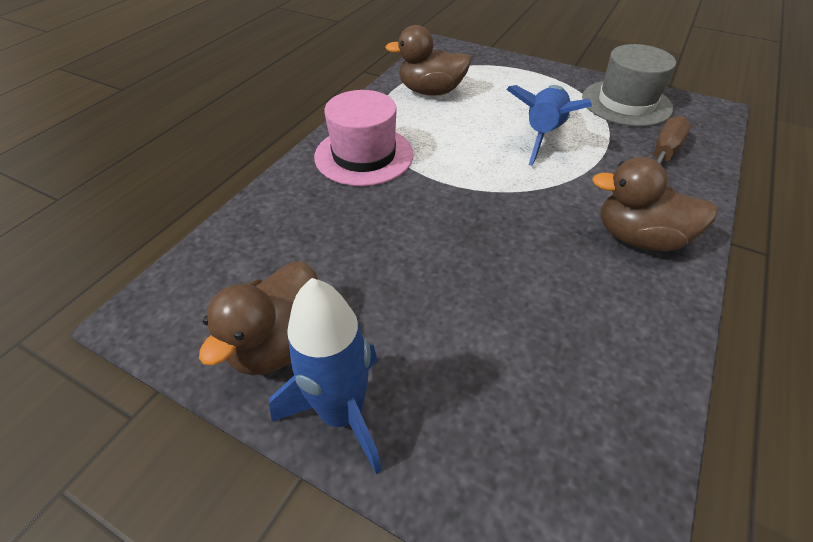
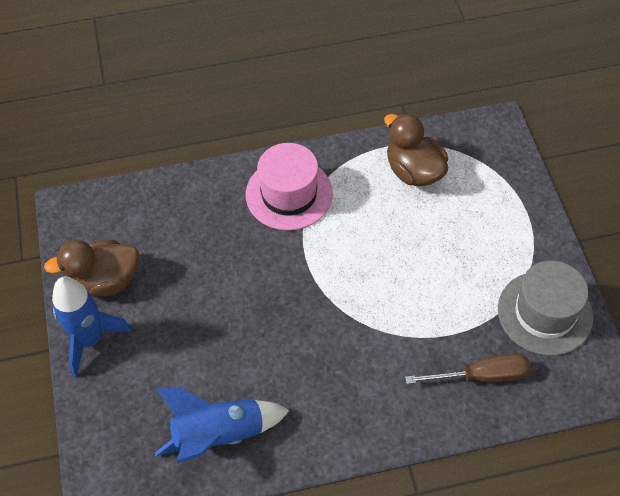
camera: 50 degrees right, 10 degrees up
blue rocket [506,85,592,166] -> blue rocket moved to [155,388,290,464]
brown duck [592,157,718,251] -> none

